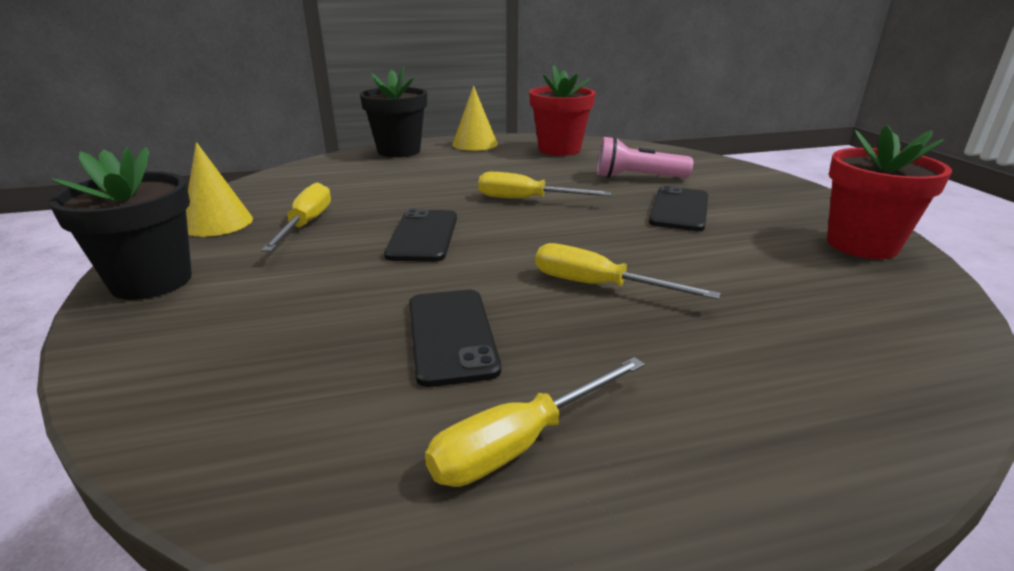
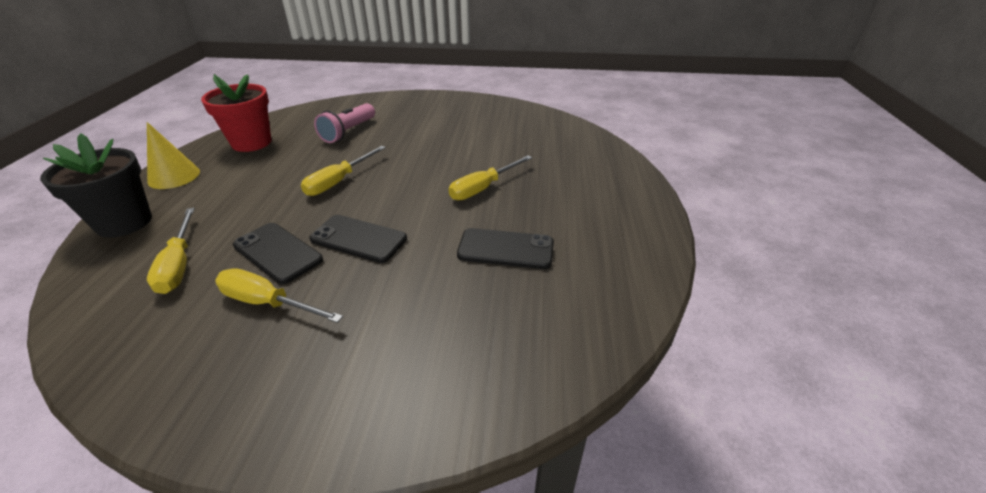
camera: 70 degrees left, 10 degrees up
black flower pot [49,147,192,300] -> none
yellow cone [186,142,253,237] -> none
yellow screwdriver [425,357,645,487] -> yellow screwdriver moved to [147,208,195,294]
black phone [649,186,708,231] -> black phone moved to [233,223,323,284]
red flower pot [827,125,952,259] -> none

